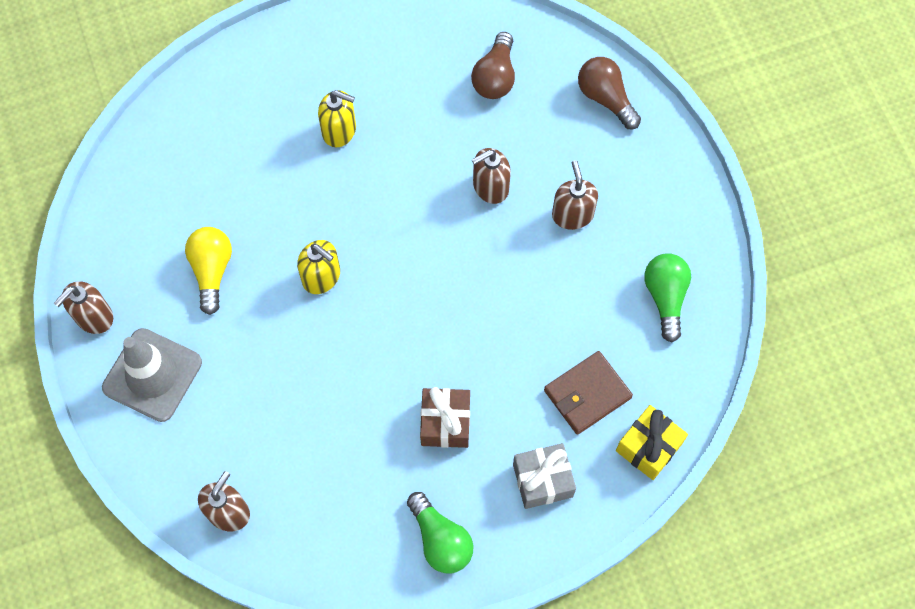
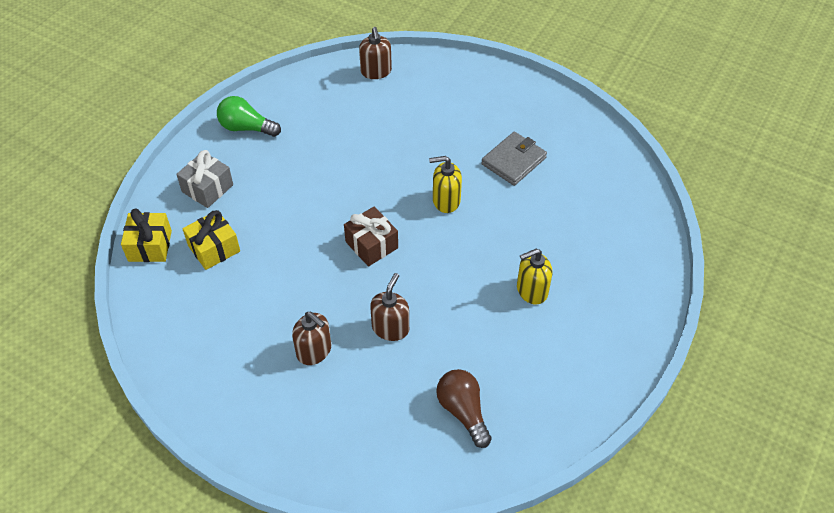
camera: 140 degrees right, 15 degrees down
brown soap dispenser [54,281,113,334] -> none
grey traffic cone [102,328,202,422] -> none
yellow light bulb [185,227,232,315] -> grey wallet [482,132,547,186]
brown gift [420,387,470,448] -> brown gift moved to [344,207,398,266]
brown wallet [544,351,633,435] -> yellow gift [182,210,240,270]
brown light bulb [578,57,641,129] -> none
green light bulb [644,253,691,342] -> none

